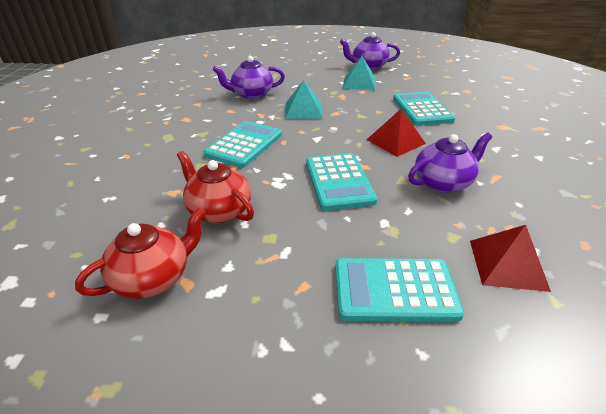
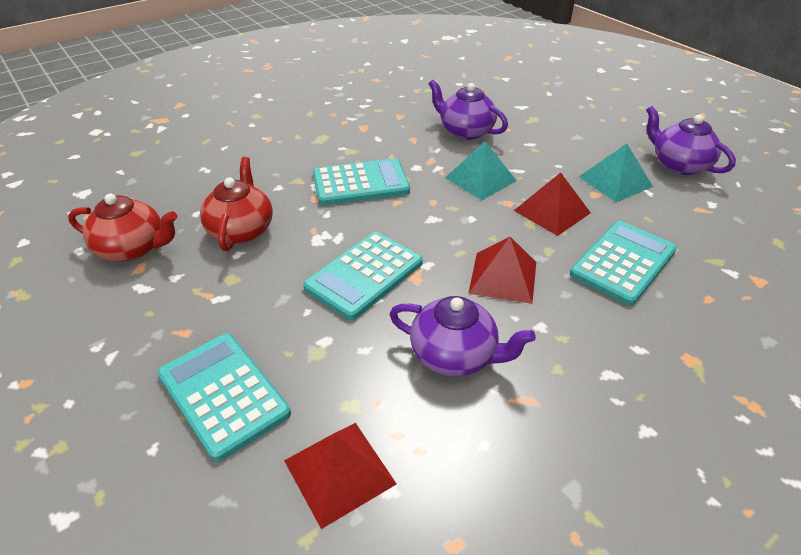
camera: 50 degrees right, 5 degrees up
none -> red pyramid [514,172,591,236]

